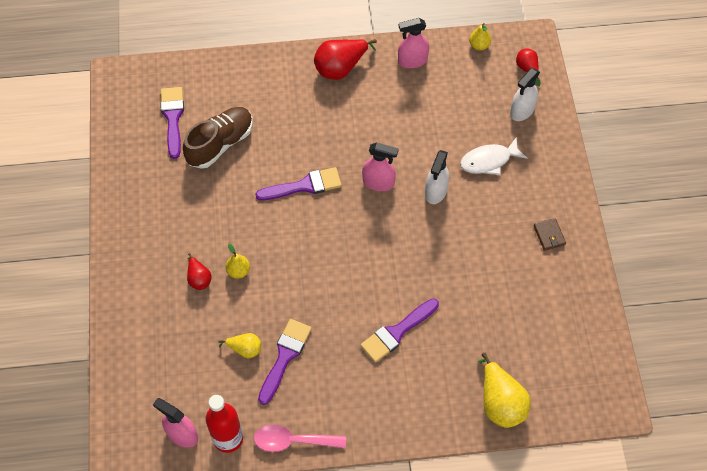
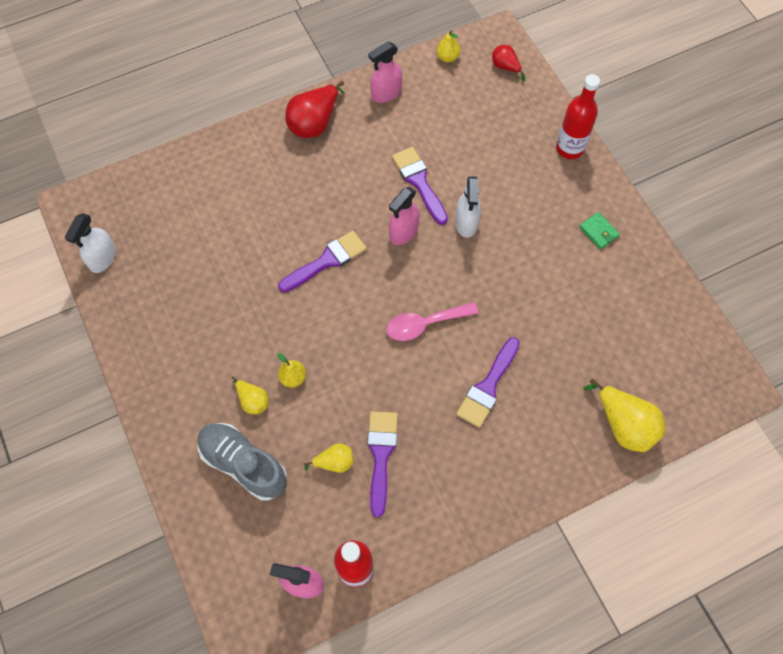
camera: 20 degrees left, 5 degrees up
purple brush [160,87,184,159] -> purple brush moved to [392,147,448,225]
brown shoe [183,107,253,169] -> none
red pear [187,253,211,290] -> yellow pear [232,377,268,415]
pink spoon [254,425,346,452] -> pink spoon moved to [386,302,479,341]
pink spray bottle [362,142,398,191] -> pink spray bottle turned 135 degrees clockwise [389,187,419,245]
white fish [460,137,527,175] -> none
white spray bottle [510,68,540,121] -> white spray bottle moved to [65,213,116,273]
brown wallet [534,218,566,251] -> green wallet [579,212,620,249]
none -> grey shoe [197,423,287,501]
none -> red bottle [556,74,600,159]

